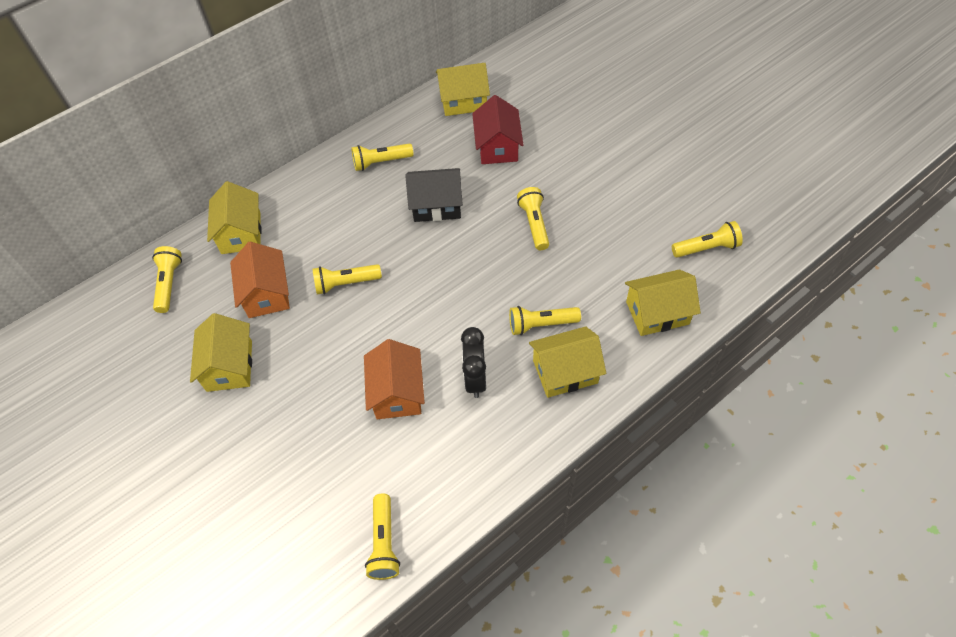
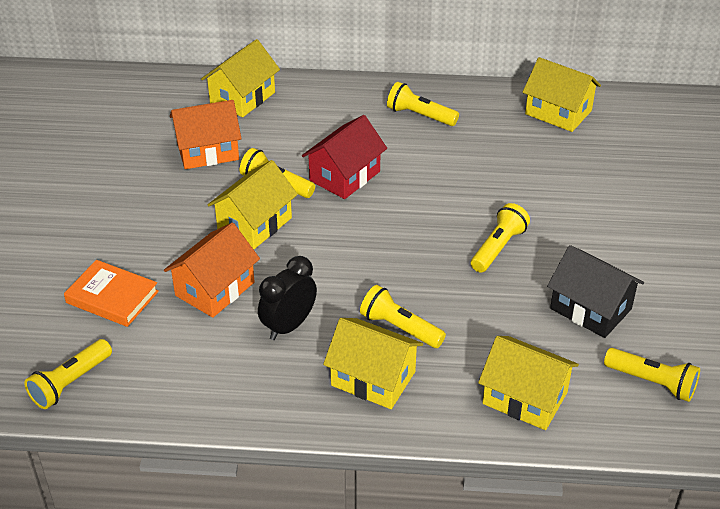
camera: 40 degrees right, 15 degrees down
yellow flashlight [152,246,182,313] -> none
yellow house [190,313,252,392] -> yellow house moved to [208,160,298,249]
orange house [230,242,290,318] -> orange house turned 45 degrees clockwise [170,100,242,169]
black house [405,168,463,222] -> black house moved to [547,245,644,338]
red house [472,95,523,164] -> red house moved to [302,115,387,199]
none -> orange book [64,260,159,327]

